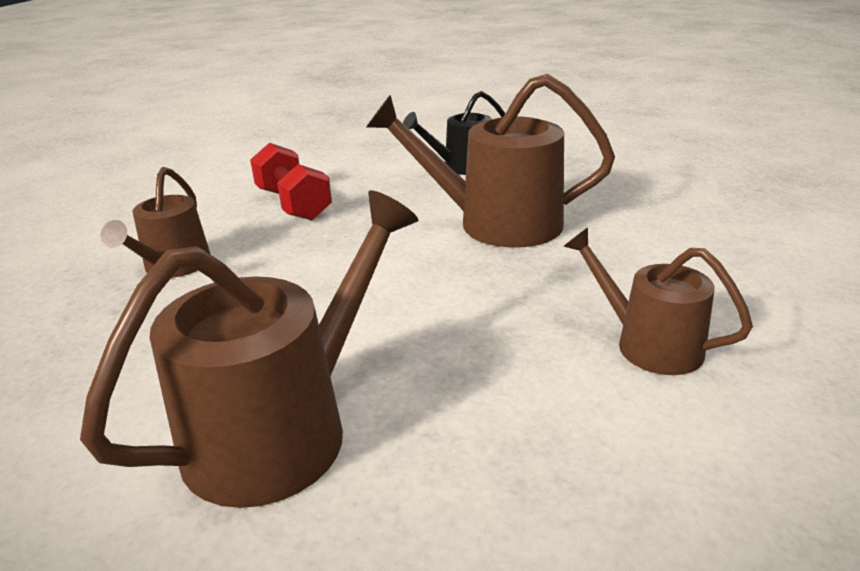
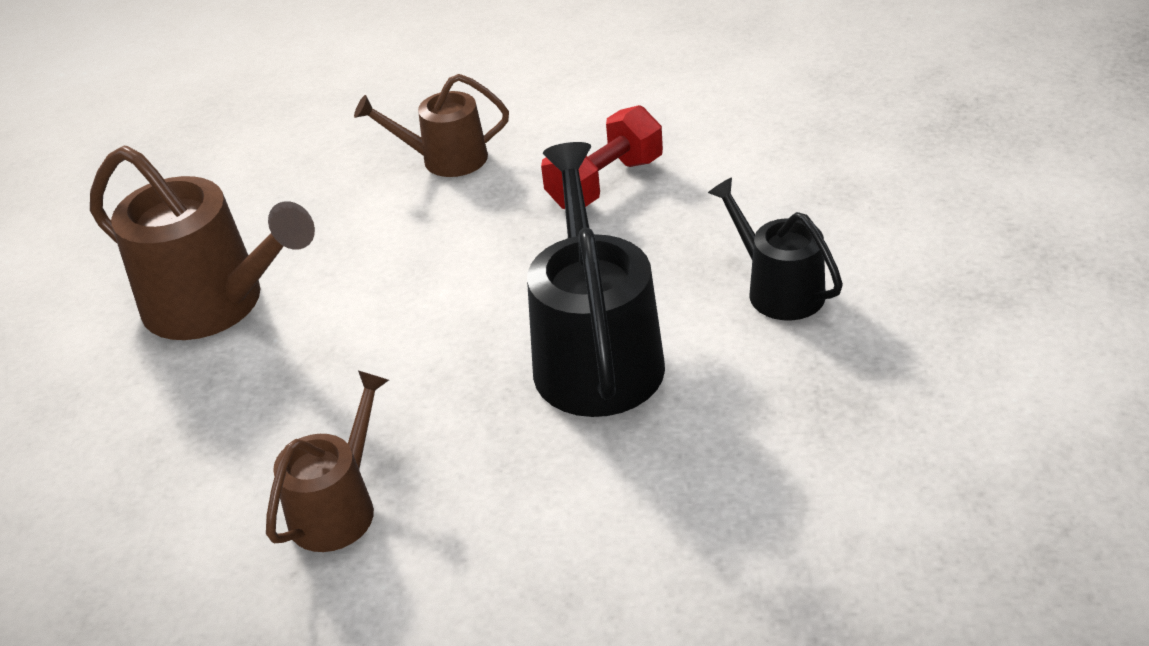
camera: 80 degrees right, 10 degrees up
brown watering can [366,74,615,248] -> black watering can [527,142,665,417]

